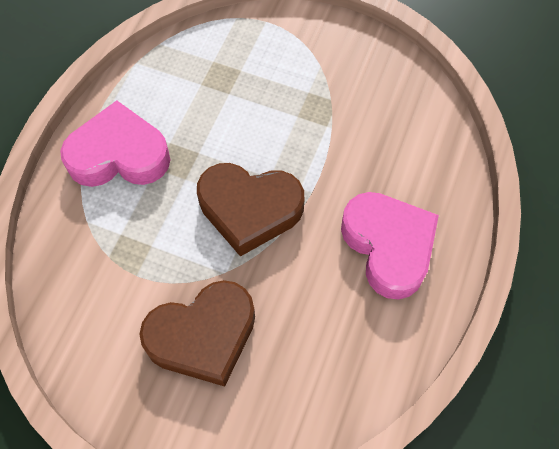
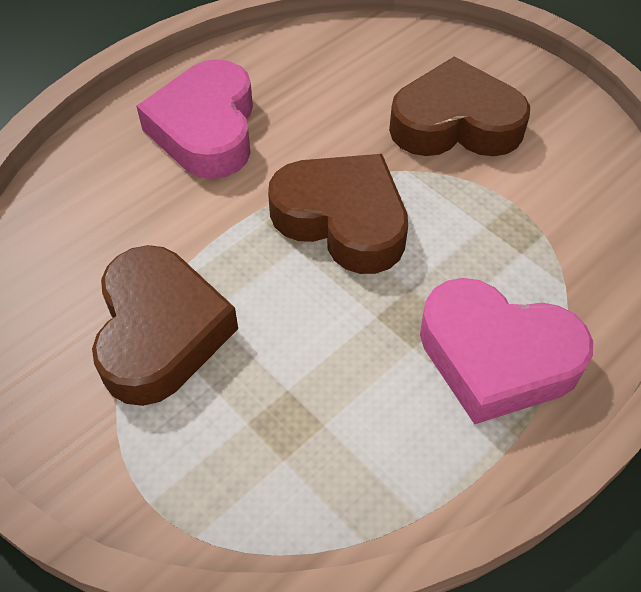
camera: 155 degrees left, 10 degrees down
none -> brown heart [92,245,238,406]

